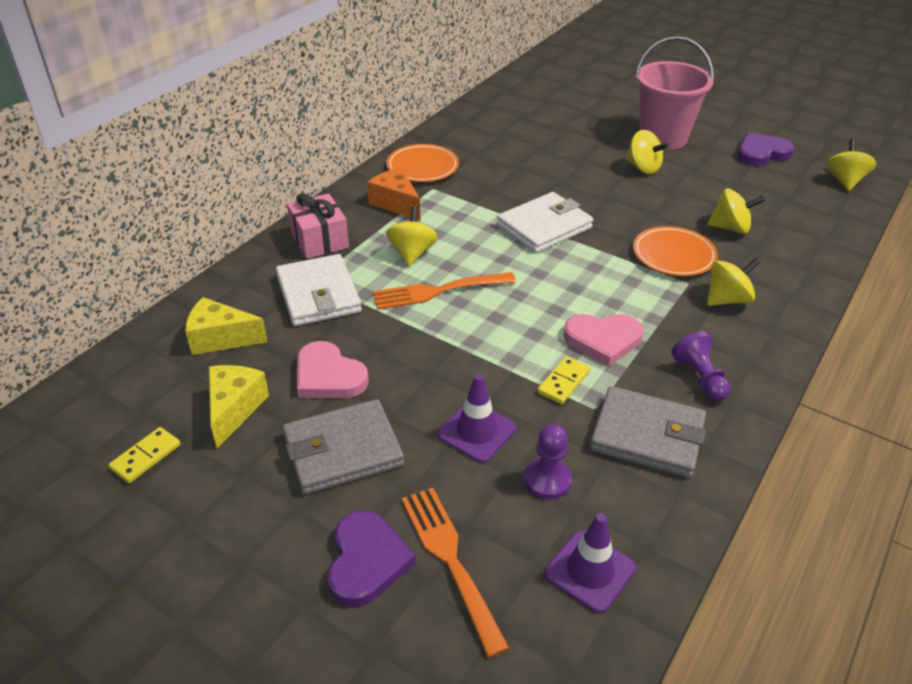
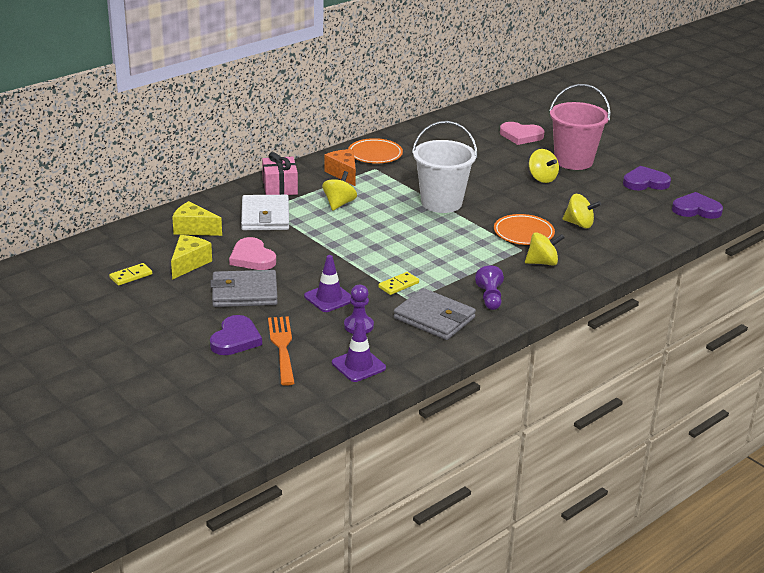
camera: 15 degrees right, 10 degrees down
orange fork [373,272,516,310] -> none
white wallet [497,192,593,253] -> white bucket [412,121,477,213]
pink heart [563,314,643,366] -> pink heart moved to [500,122,544,145]
yellow spinning top [826,139,876,191] -> purple heart [672,192,723,219]

